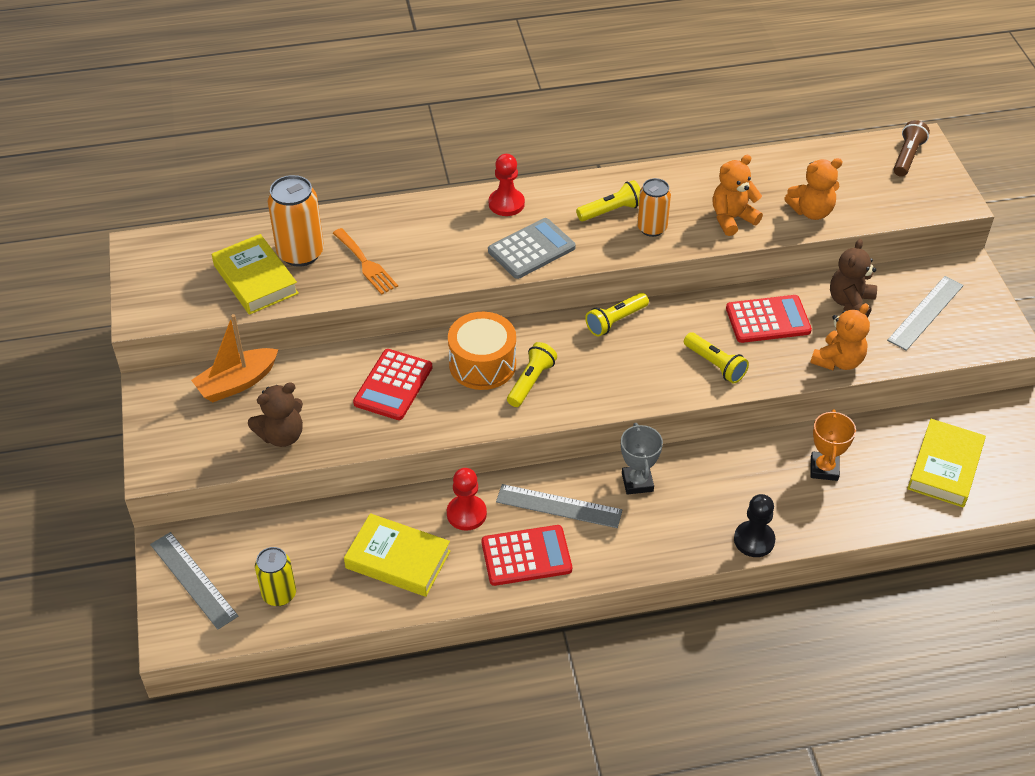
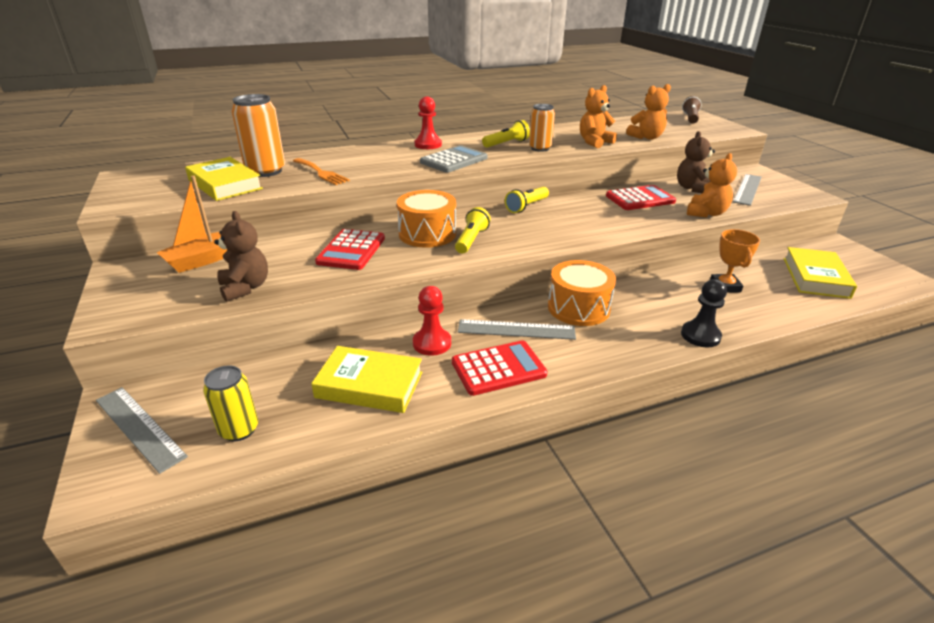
camera: 10 degrees left, 15 degrees down
brown teddy bear [248,383,303,447] -> brown teddy bear turned 75 degrees counterclockwise [214,211,268,302]
grey trophy [621,423,663,495] -> orange drum [548,260,616,326]
yellow flashlight [684,332,749,383] -> none

